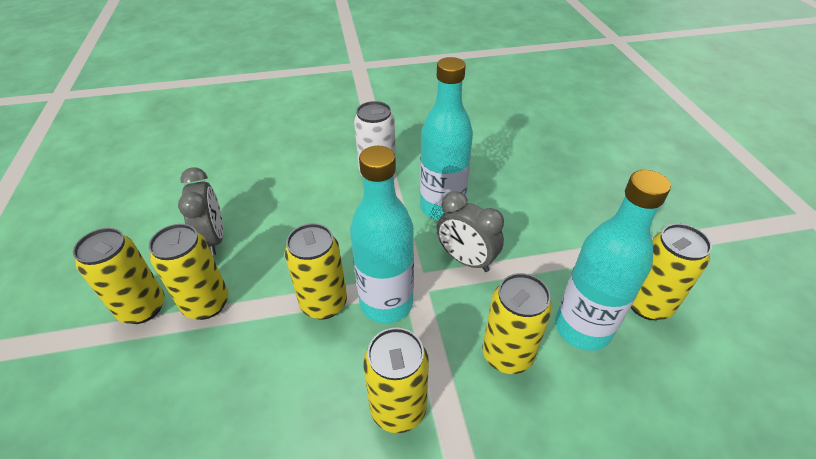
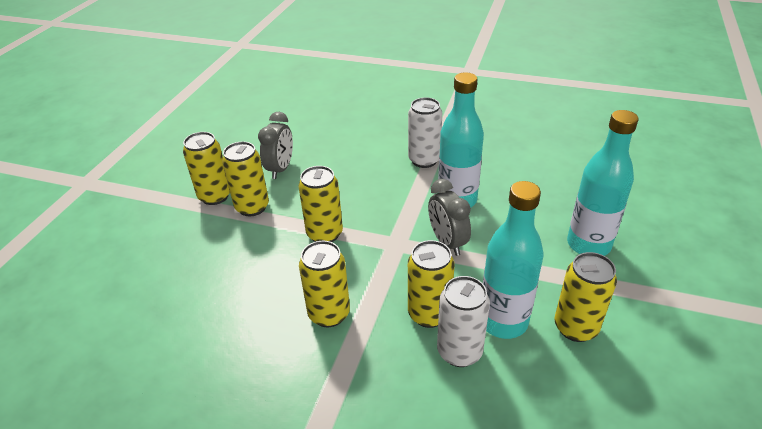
camera: 30 degrees right, 5 degrees down
turquoise bottle [350,146,414,323] -> turquoise bottle moved to [567,110,638,256]
none -> white can [437,276,490,367]

